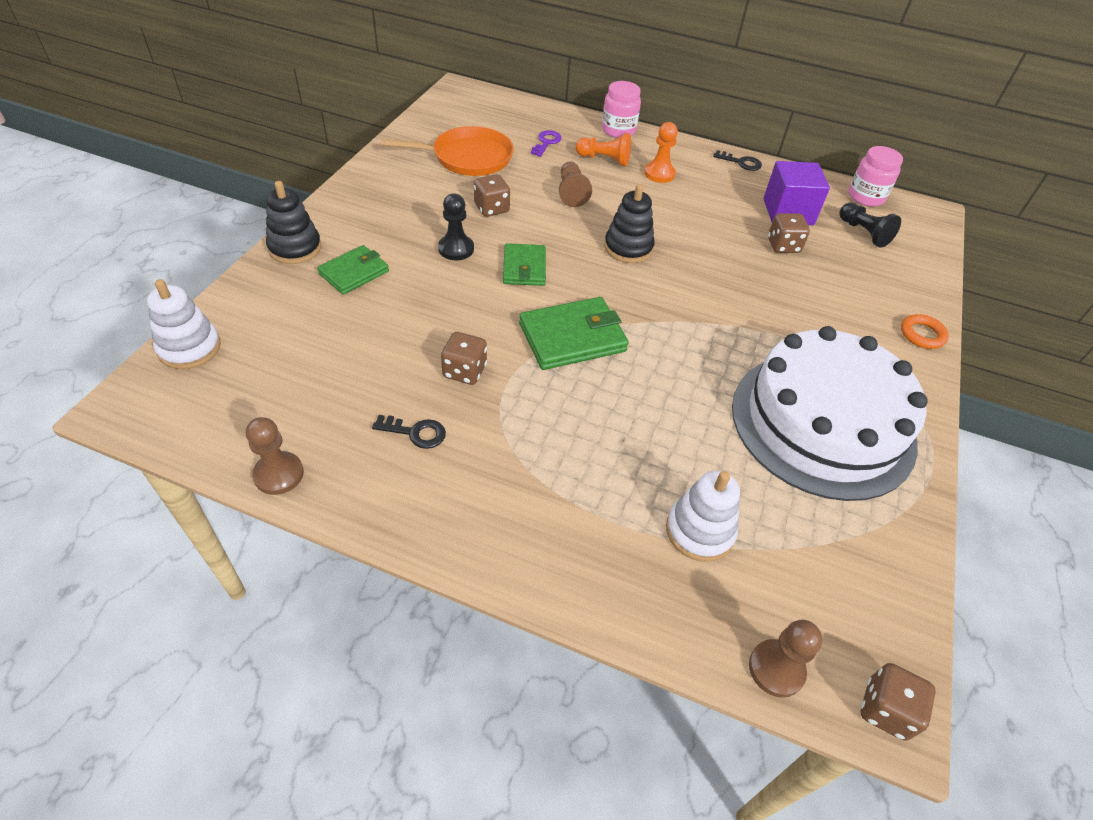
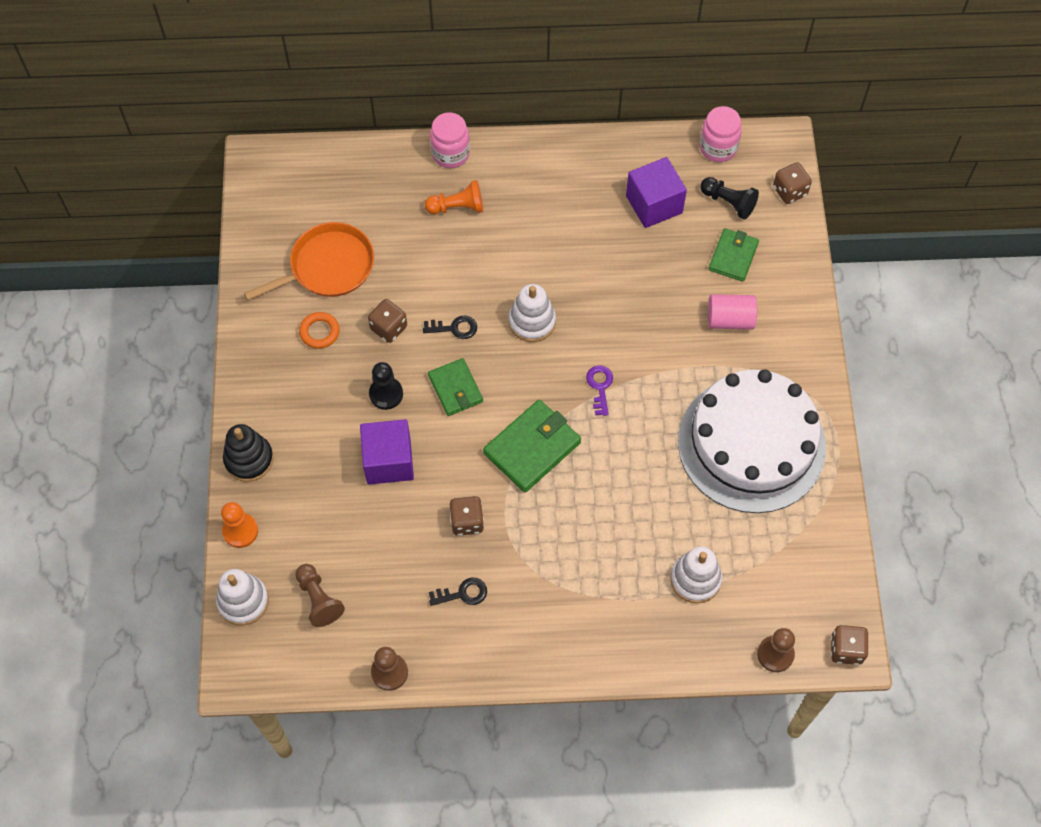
camera: 20 degrees left, 15 degrees up
green wallet [317,245,389,295] -> green wallet moved to [709,228,759,282]
purple key [531,130,562,157] -> purple key moved to [586,365,613,416]
brown pawn [559,161,592,207] -> brown pawn moved to [295,564,345,627]
black stacking toy [604,184,655,263] -> white stacking toy [509,284,556,342]
orange pawn [644,122,678,183] -> orange pawn moved to [221,502,258,548]
black key [713,150,762,171] -> black key moved to [423,316,477,339]
brown dice [768,213,810,253] -> brown dice moved to [773,162,812,204]
orange ring [901,314,949,349] -> orange ring moved to [299,312,340,349]
none -> purple cube [360,419,414,485]
none -> pink cylinder [708,294,757,329]

